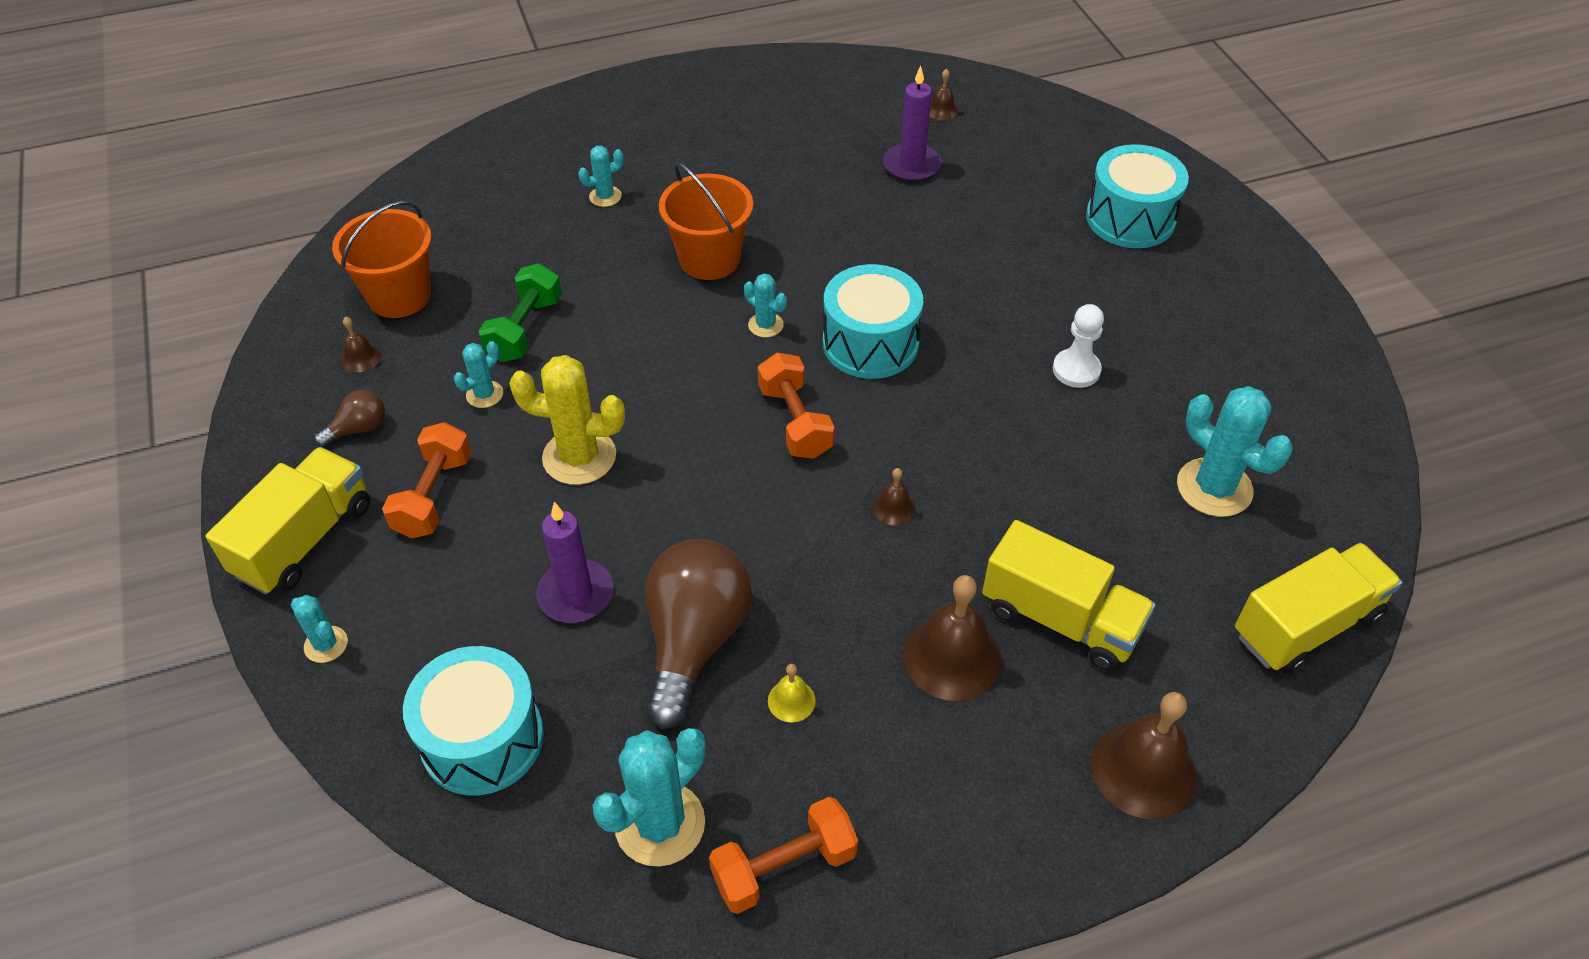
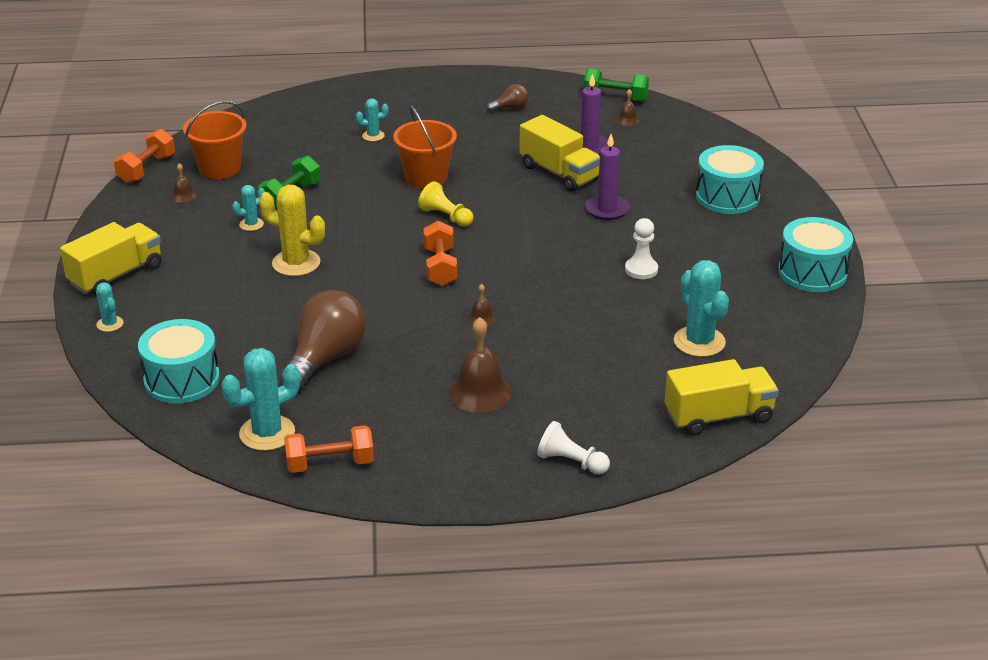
camera: 15 degrees right, 15 degrees down
brown light bulb [314,390,385,448] -> brown light bulb moved to [487,84,528,112]
orange dumbbell [382,422,472,538] -> orange dumbbell moved to [114,129,175,183]
purple candle [536,502,614,623] -> purple candle moved to [585,134,630,220]
turquoise cactus [744,273,787,337] -> yellow pawn [418,181,474,227]
yellow bell [768,664,816,722] -> none
turquoise drum [823,264,923,379] -> turquoise drum moved to [778,217,853,292]
yellow truck [982,520,1156,671] -> yellow truck moved to [519,115,600,192]
brown bell [1091,692,1196,819] -> white pawn [537,421,610,475]
none -> green dumbbell [584,68,649,101]

